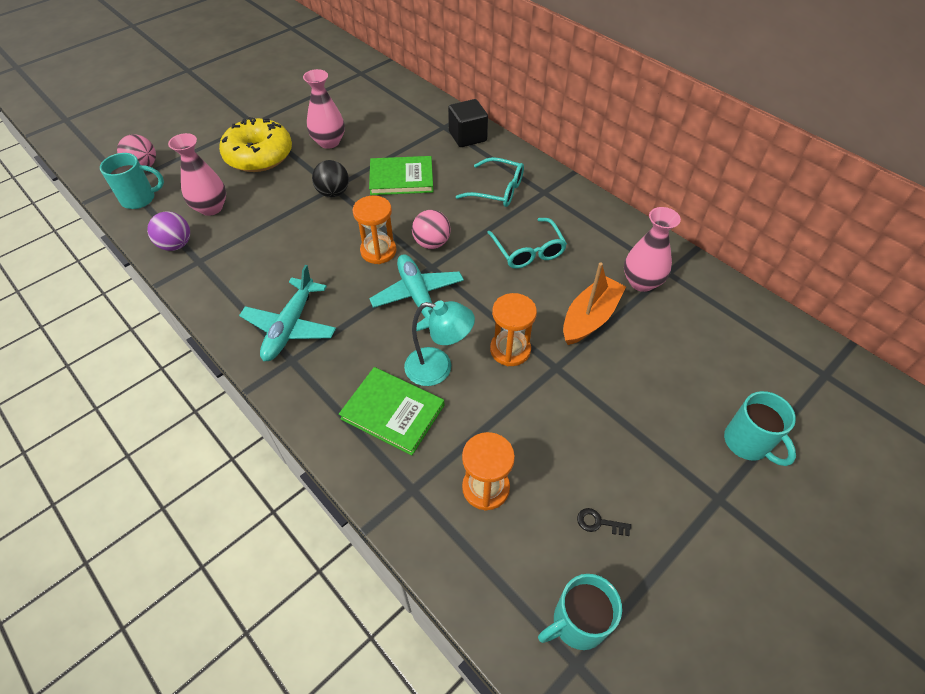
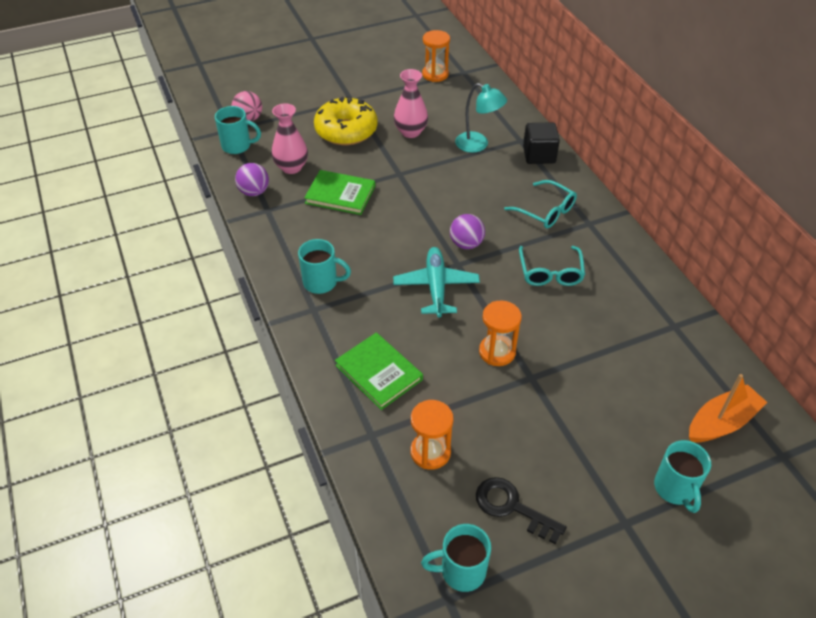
camera: 20 degrees right, 5 degrees down
turquoise plane [239,265,336,361] -> turquoise mug [298,239,351,294]
black ball [312,160,349,197] -> none
orange hourglass [352,196,396,264] -> orange hourglass moved to [422,30,450,82]
green book [369,156,433,195] -> green book moved to [304,170,375,215]
turquoise lamp [404,301,475,386] -> turquoise lamp moved to [455,83,507,153]
pink ball [412,210,451,249] -> purple ball [450,214,485,249]
orange boat [563,262,626,345] -> orange boat moved to [689,374,768,443]
black key [577,508,631,536] -> black key [476,477,567,545], size x2.06
pink vase [624,207,681,292] -> none

